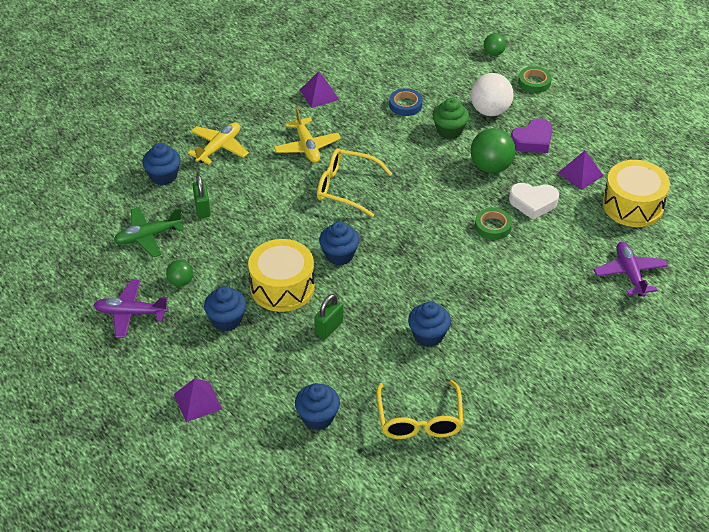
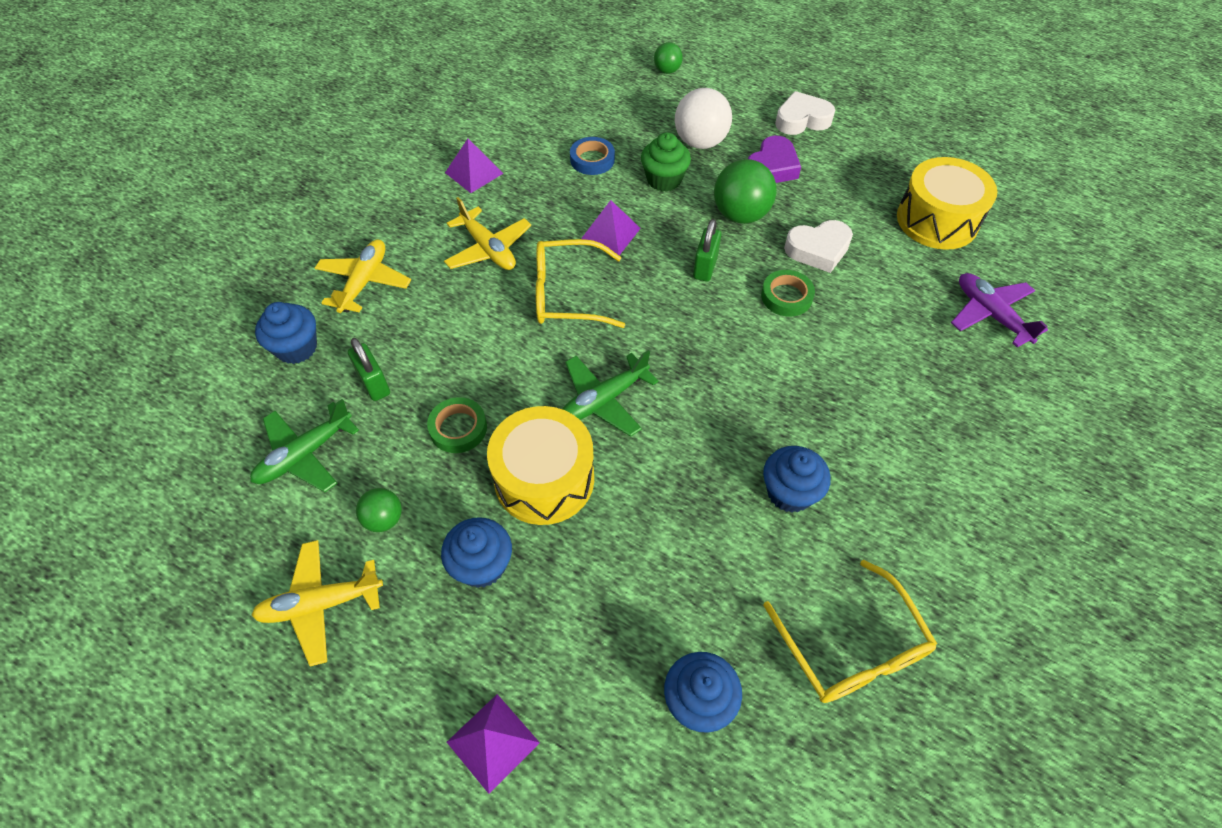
camera: 20 degrees left, 10 degrees up
purple plane [94,279,168,338] -> yellow plane [251,540,383,667]
green padlock [314,294,343,339] -> green padlock moved to [693,219,721,282]
blue cupcake [319,222,360,265] -> green plane [562,350,658,437]
green tape [518,66,552,93] -> green tape moved to [427,397,487,453]
purple pyramid [558,151,604,190] -> purple pyramid moved to [581,200,641,255]
none -> white heart [775,91,835,135]

